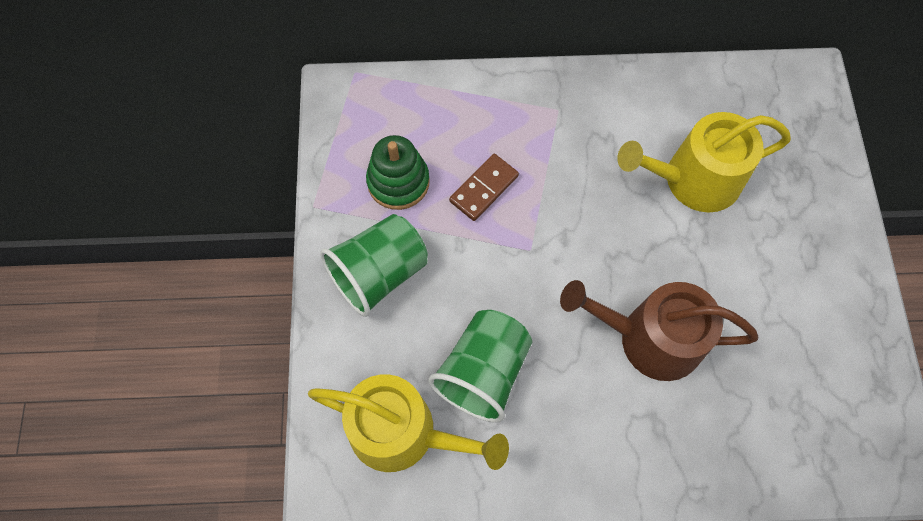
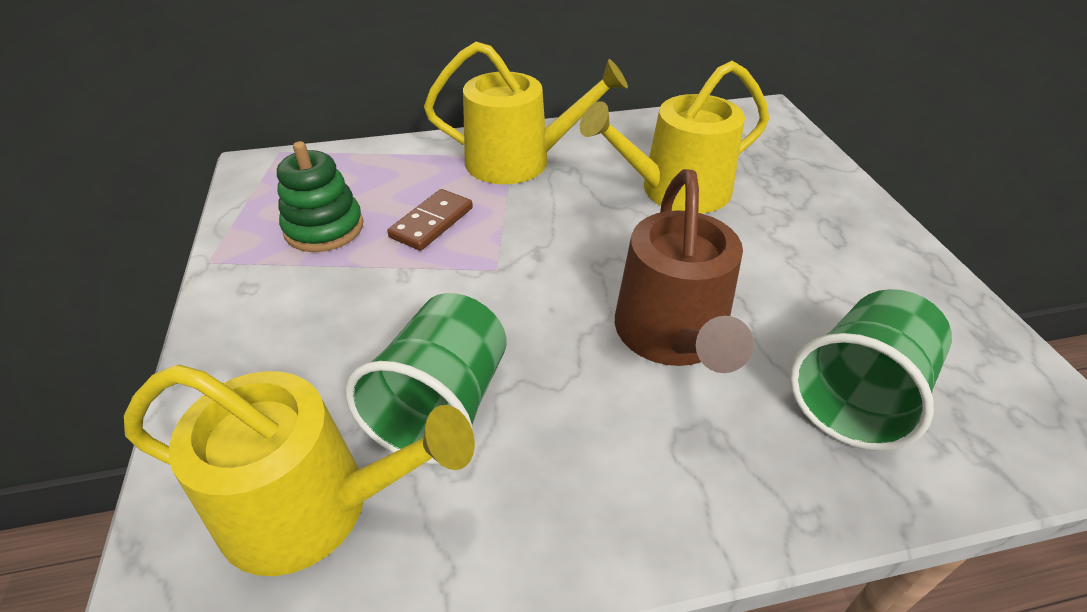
camera: 10 degrees left, 25 degrees down
green cup [320,214,428,317] -> green cup moved to [790,289,952,451]
brown watering can [560,280,758,381] -> brown watering can turned 90 degrees counterclockwise [615,169,754,373]
none -> yellow watering can [424,42,628,184]

